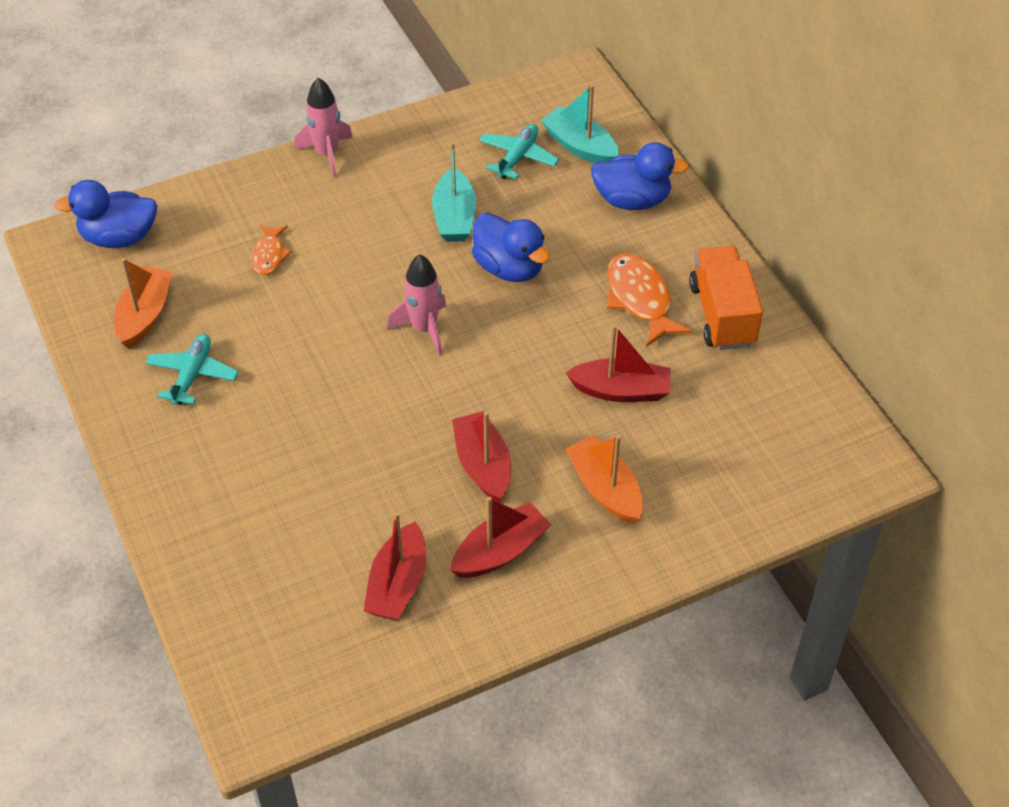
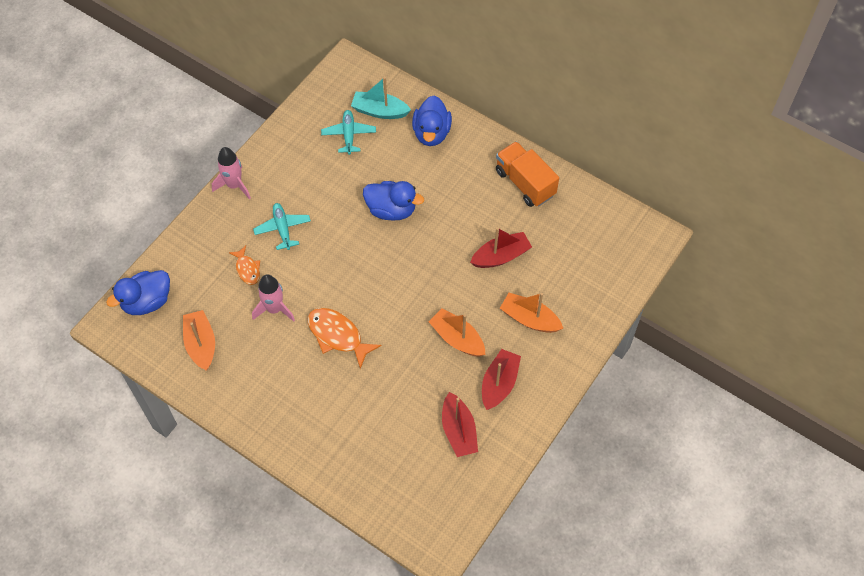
camera: 30 degrees left, 10 degrees up
turquoise plane [146,334,238,405] -> turquoise plane moved to [253,203,311,250]
pink rocket [387,254,446,355] -> pink rocket moved to [252,274,295,322]
turquoise boat [432,142,476,242] -> none
red boat [452,411,511,502] -> orange boat [428,308,485,357]
blue duck [591,142,689,210] -> blue duck turned 120 degrees clockwise [412,96,452,146]
orange fish [607,253,692,347] -> orange fish moved to [308,308,381,369]

